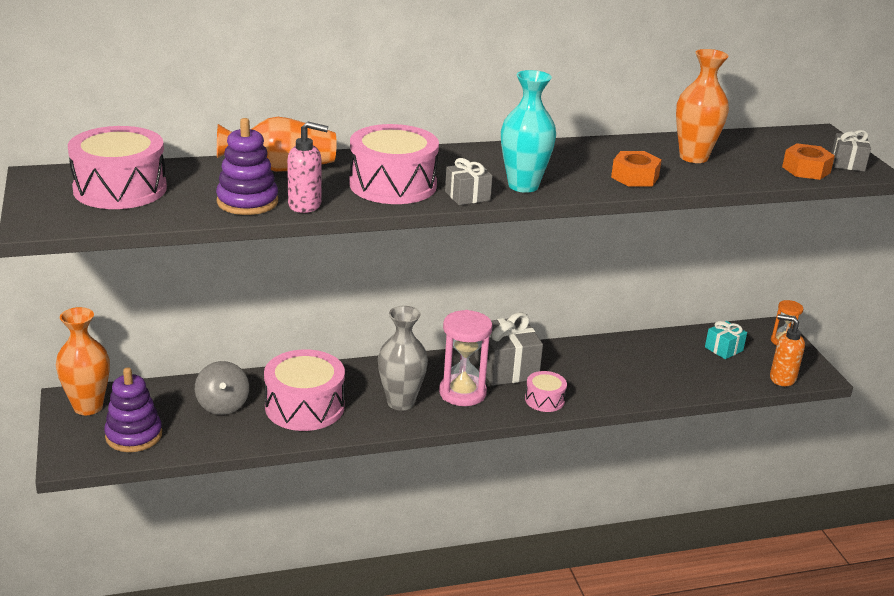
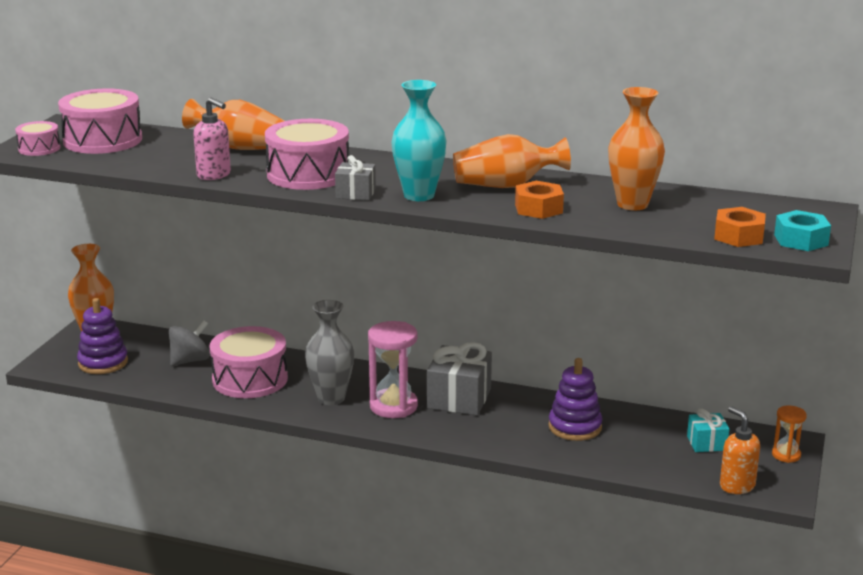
camera: 35 degrees right, 5 degrees down
grey spinning top [195,361,249,415] -> grey spinning top turned 150 degrees counterclockwise [169,320,209,366]
purple stacking toy [216,118,278,215] -> purple stacking toy moved to [548,358,602,441]
pink drum [525,371,567,412] -> pink drum moved to [15,121,60,156]
grey gift [832,130,871,172] -> turquoise nut [774,210,831,251]
none -> orange vase [453,134,571,188]

